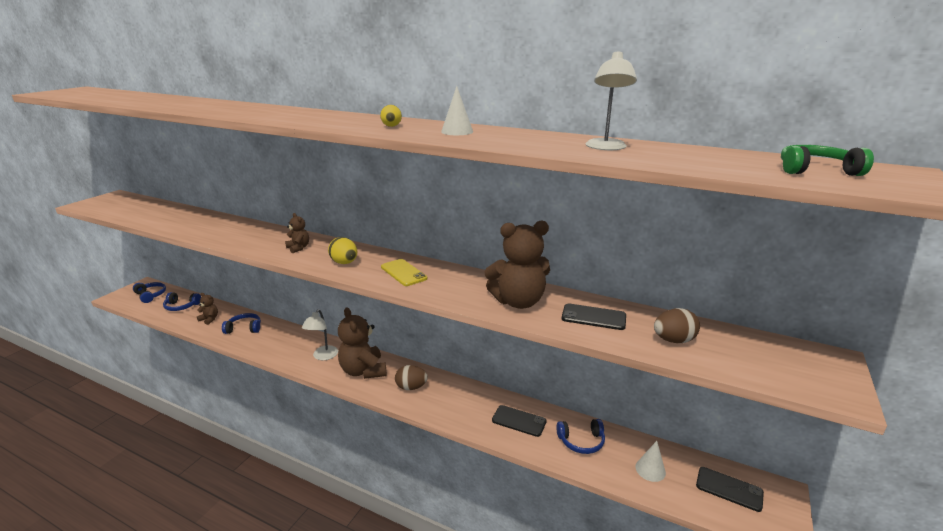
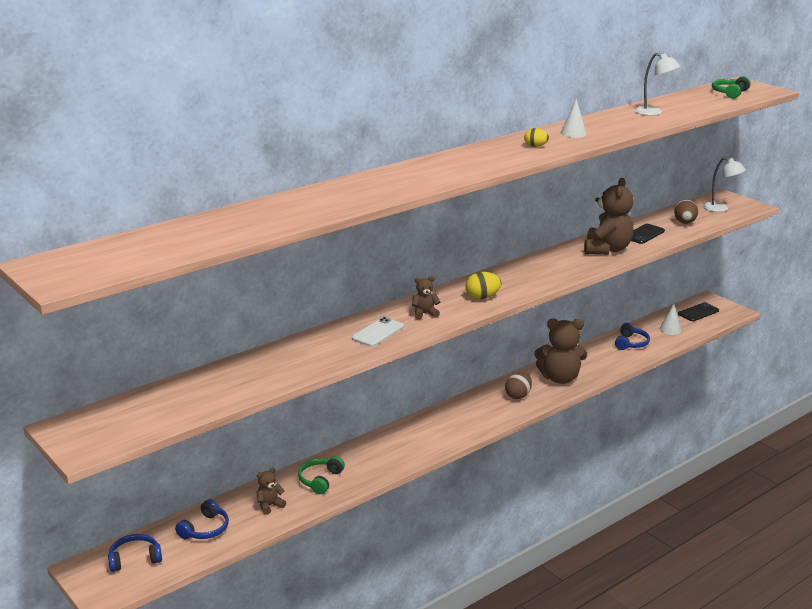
camera: 65 degrees left, 0 degrees up
blue headphones [222,313,261,334] -> green headphones [298,456,345,494]
white lamp [302,309,338,360] -> white lamp moved to [703,157,746,212]
brown teddy bear [338,307,386,379] -> brown teddy bear moved to [535,319,587,384]
yellow phone [381,259,427,286] -> none
black phone [492,405,547,437] -> none
none -> white phone [352,317,404,347]

